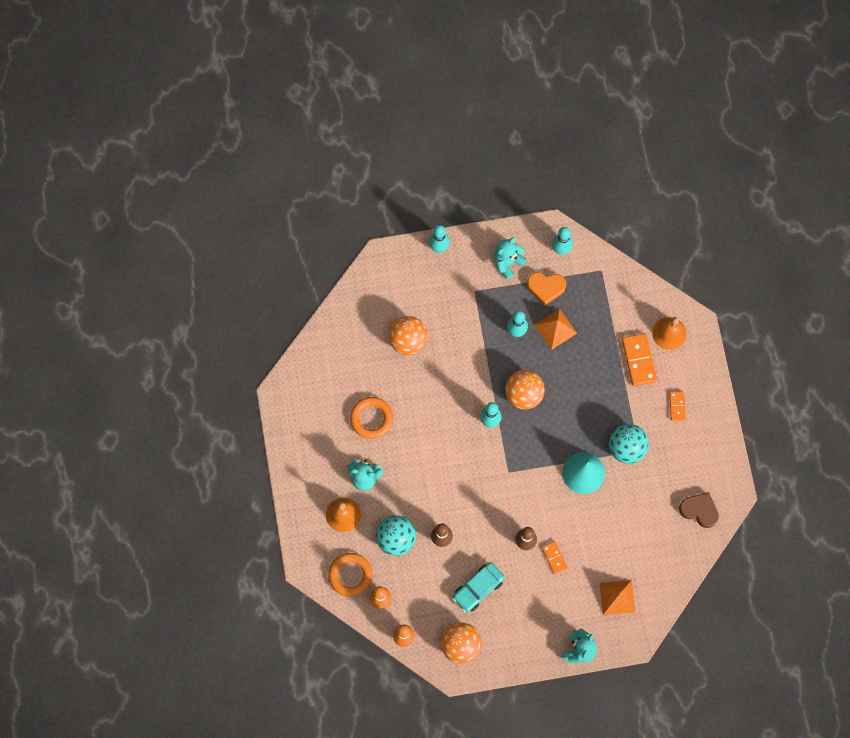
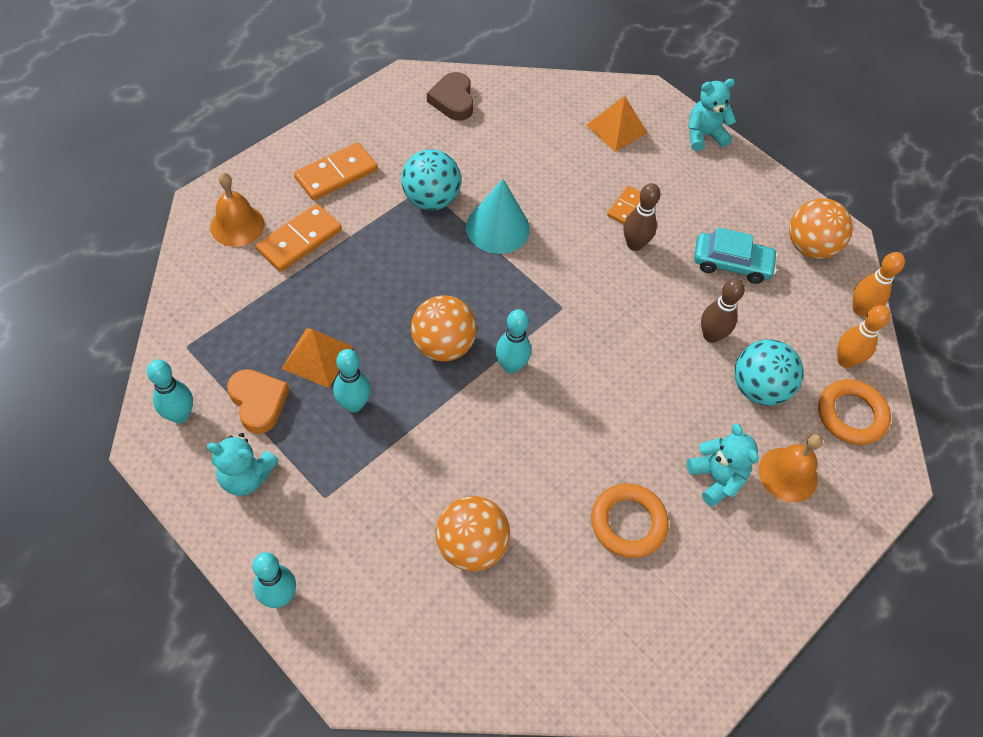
camera: 130 degrees left, 15 degrees down
orange domino [669,391,686,421] -> orange domino [294,142,378,201], size x1.72

